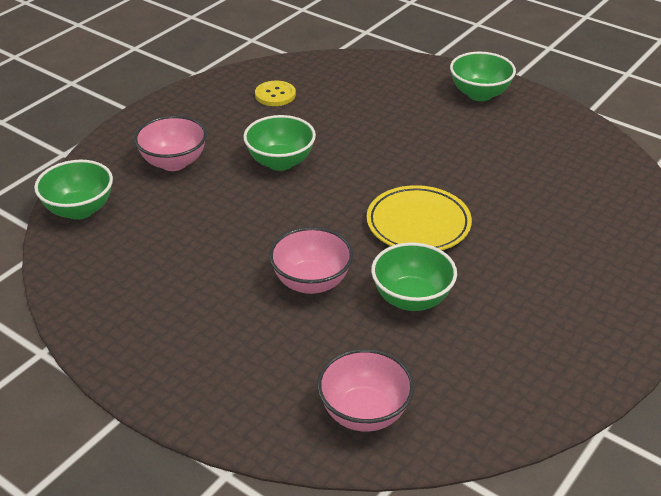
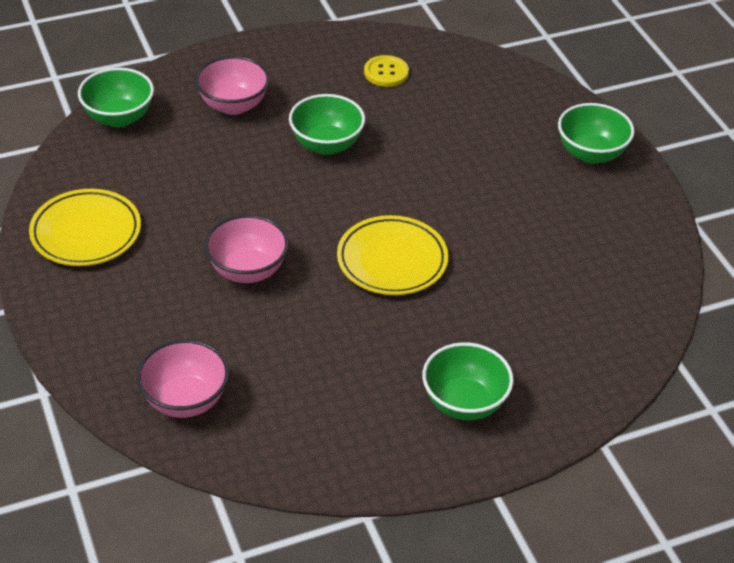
camera: 30 degrees right, 5 degrees up
green bowl [371,242,457,311] -> green bowl moved to [422,342,514,420]
none -> yellow plate [29,189,141,266]

